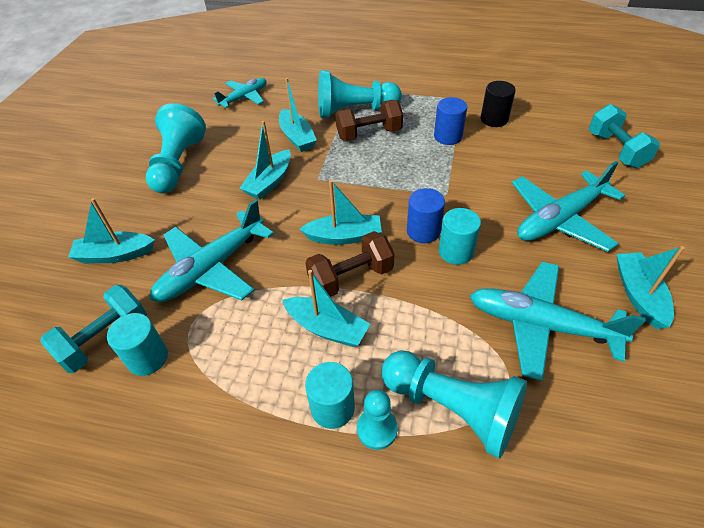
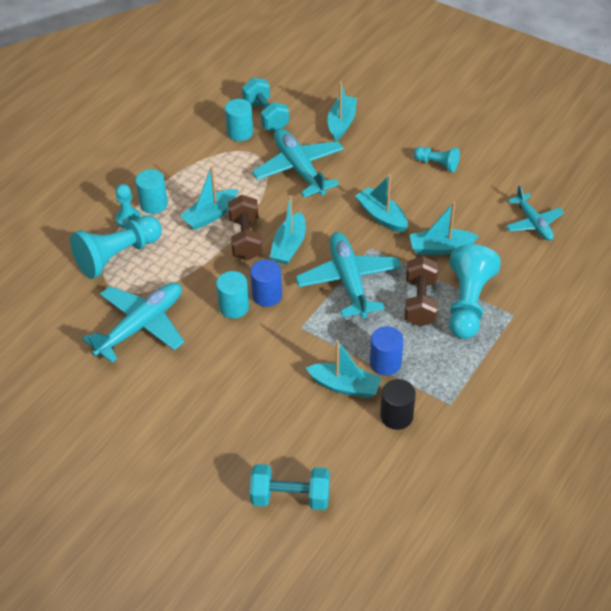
camera: 110 degrees right, 0 degrees up
turquoise pawn [146,103,206,193] -> turquoise pawn [413,147,460,172], size x0.54
turquoise plane [512,161,625,252] -> turquoise plane moved to [296,232,401,318]
turquoise boat [617,246,685,329] -> turquoise boat moved to [306,340,382,398]

